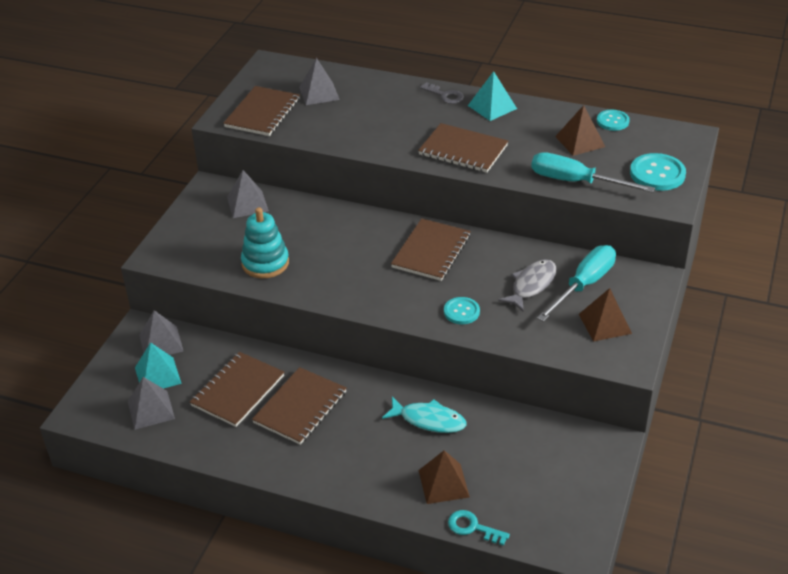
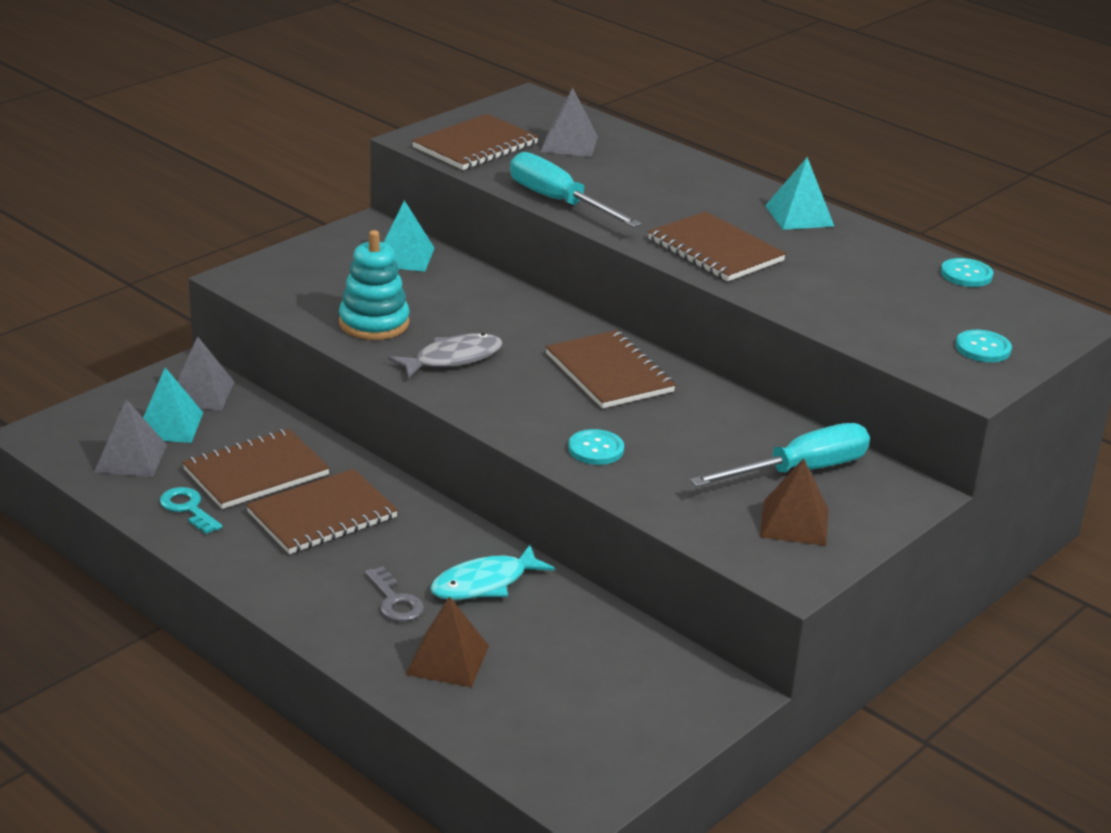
camera: 20 degrees right, 10 degrees down
grey pyramid [227,170,269,218] -> turquoise pyramid [383,200,434,272]
turquoise fish [382,397,467,433] -> turquoise fish turned 105 degrees clockwise [430,545,555,600]
brown notebook [391,218,471,281] -> brown notebook turned 75 degrees counterclockwise [545,330,676,408]
grey key [420,82,464,104] -> grey key moved to [365,566,424,622]
turquoise key [448,510,510,546] -> turquoise key moved to [160,487,223,534]
grey fish [498,259,557,312] -> grey fish moved to [388,333,503,379]
turquoise screwdriver [531,152,655,193] -> turquoise screwdriver moved to [510,152,642,227]
brown pyramid [555,105,605,156] -> none
turquoise button [630,153,686,191] -> turquoise button [955,330,1012,362], size x0.63

